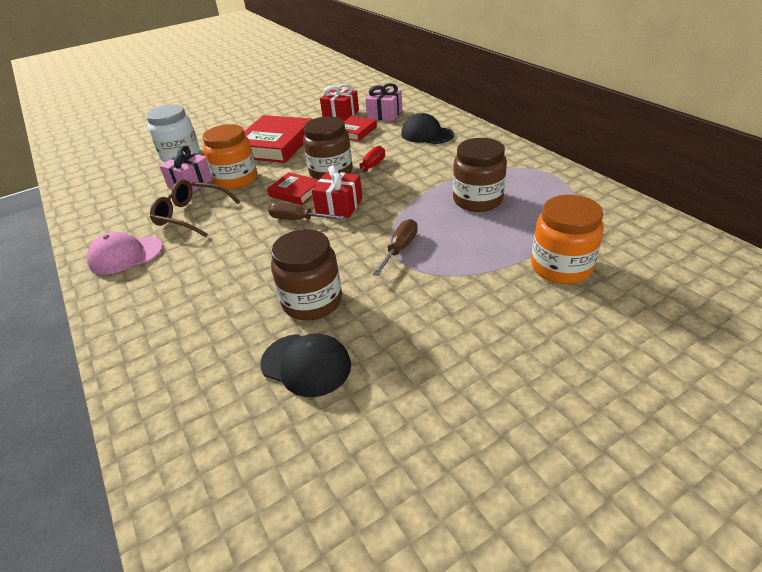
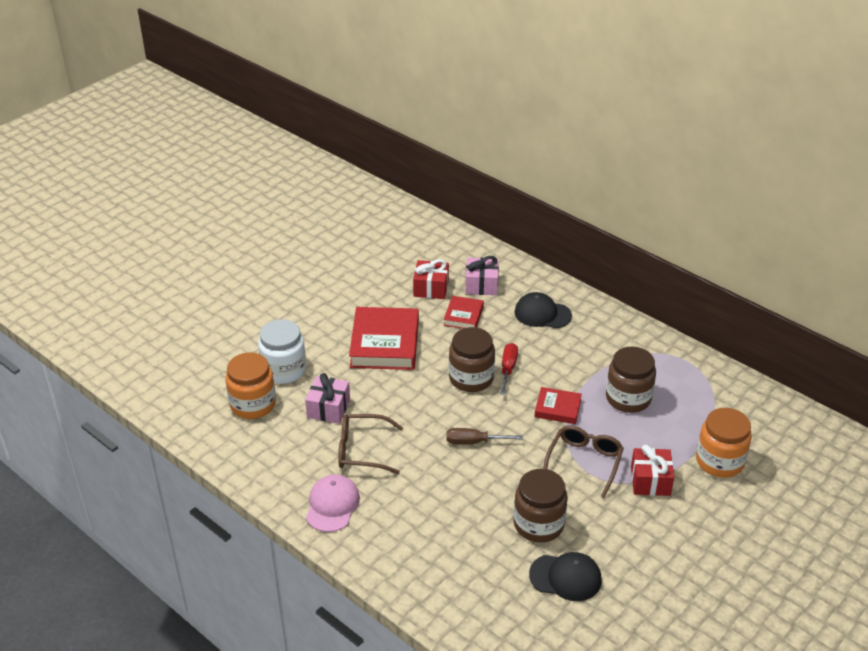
camera: 20 degrees left, 0 degrees up
pink cap [87,232,163,275] -> pink cap turned 135 degrees clockwise [306,474,360,532]
orange jar [202,124,257,189] -> orange jar moved to [226,352,276,419]
red book [267,172,319,205] -> red book moved to [534,387,582,424]
red gift [312,165,363,218] -> red gift moved to [631,445,674,496]
brown screwdriver [373,219,418,276] -> brown glasses [543,425,624,498]

